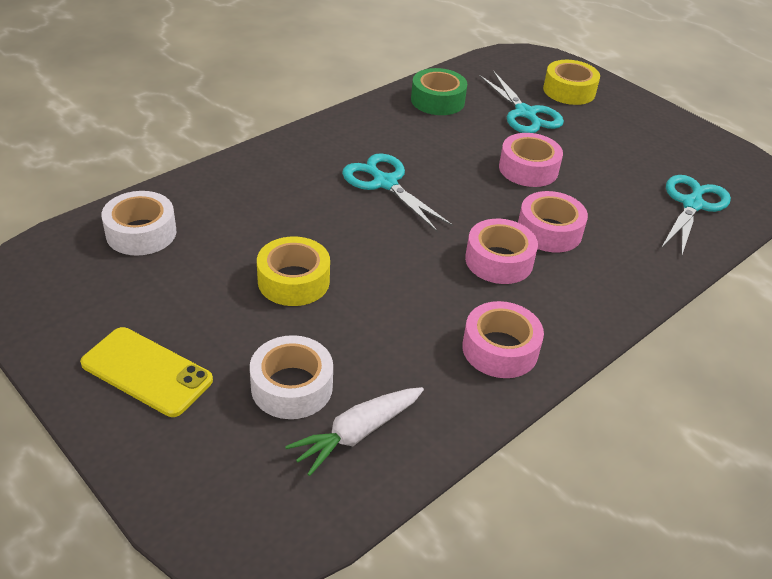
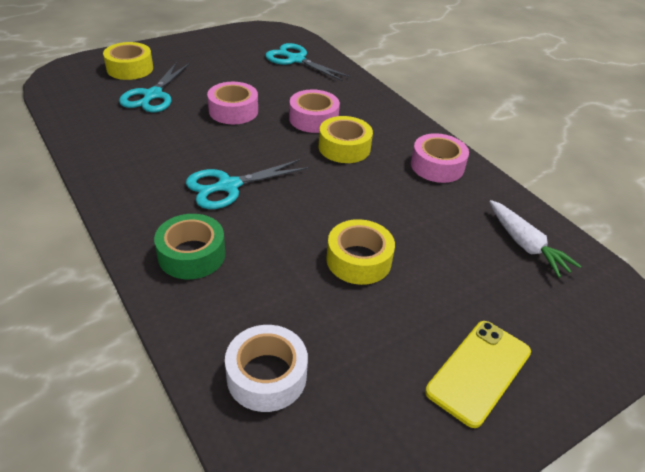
camera: 80 degrees left, 0 degrees up
white tape [250,335,333,419] -> none
green tape [411,68,467,115] -> green tape moved to [154,214,225,279]
pink tape [465,219,538,284] -> yellow tape [319,116,373,163]
turquoise scissors [479,71,564,133] -> turquoise scissors turned 120 degrees clockwise [119,62,190,112]

